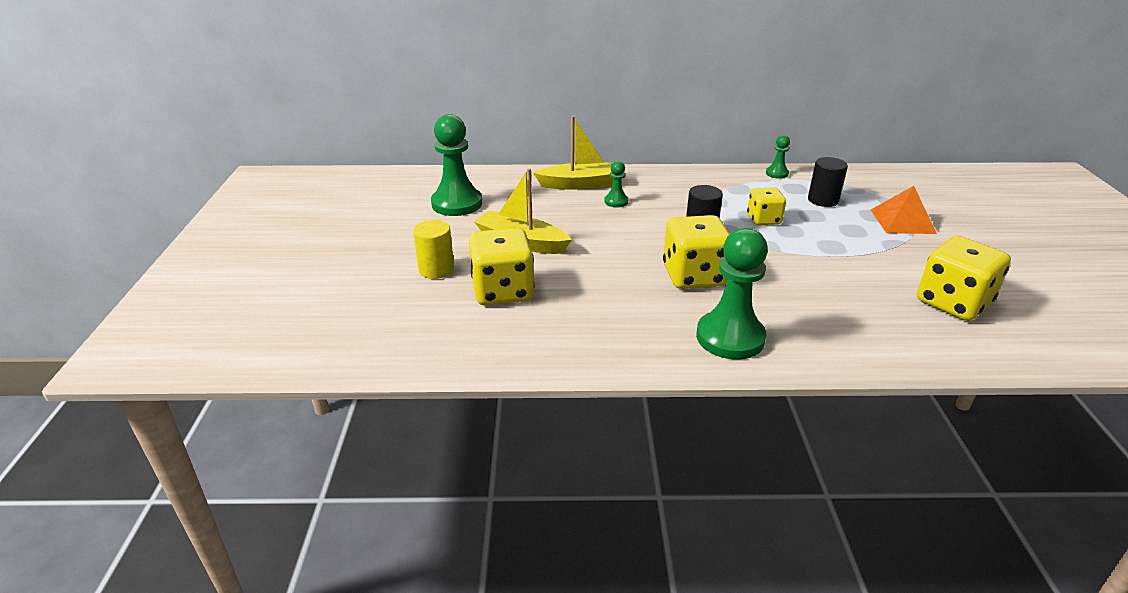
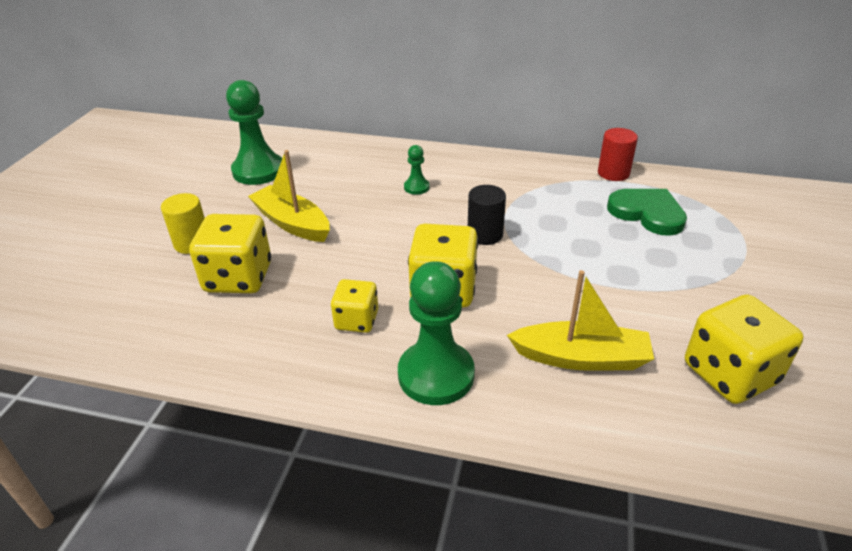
camera: 15 degrees right, 5 degrees up
yellow boat [533,116,613,189] -> yellow boat moved to [507,270,654,371]
yellow dice [747,187,786,225] -> yellow dice moved to [331,279,378,333]
green pawn [766,135,790,179] -> red cylinder [598,128,638,181]
black cylinder [808,157,848,207] -> green heart [607,189,687,236]
orange pyramid [871,186,937,234] -> none

